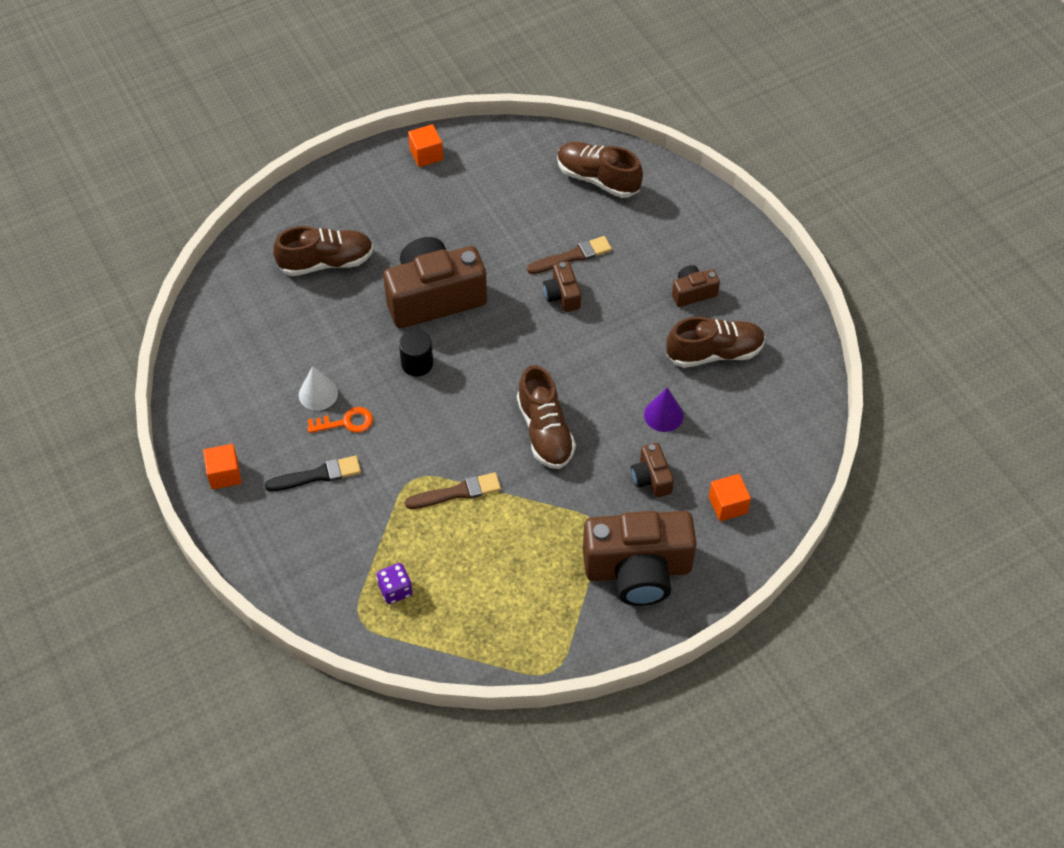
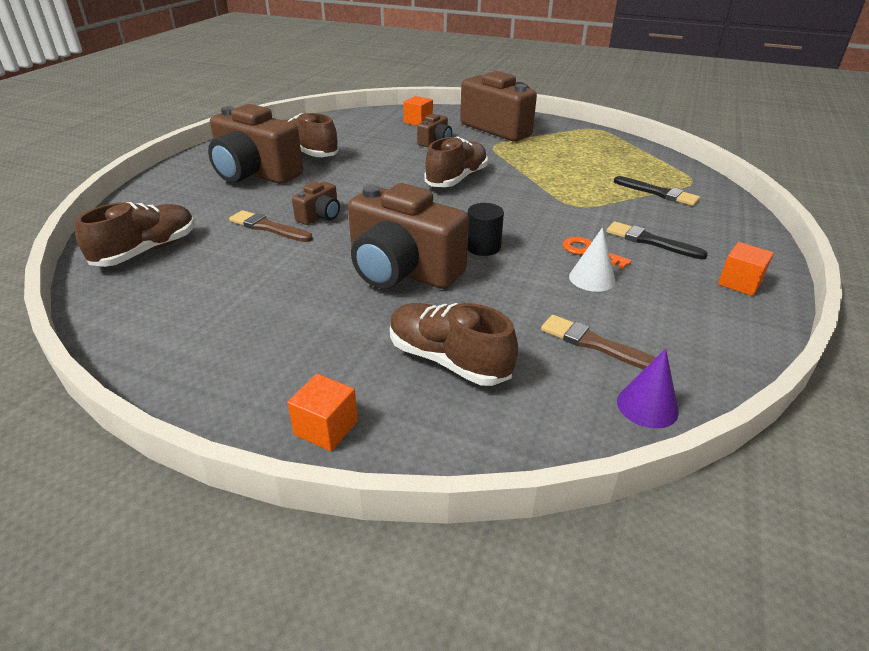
camera: 130 degrees left, 20 degrees down
purple dice [377,563,413,604] -> none
brown brush [405,472,501,509] -> brown brush moved to [541,315,656,370]
orange cube [408,124,443,167] -> orange cube moved to [287,374,358,451]
brown shoe [557,142,643,198] -> brown shoe turned 135 degrees counterclockwise [75,202,195,267]
purple cone [644,388,684,432] -> purple cone moved to [617,348,679,429]
brown camera [672,265,720,307] -> brown camera [208,104,303,184], size x2.17
none -> black brush [614,176,700,206]

